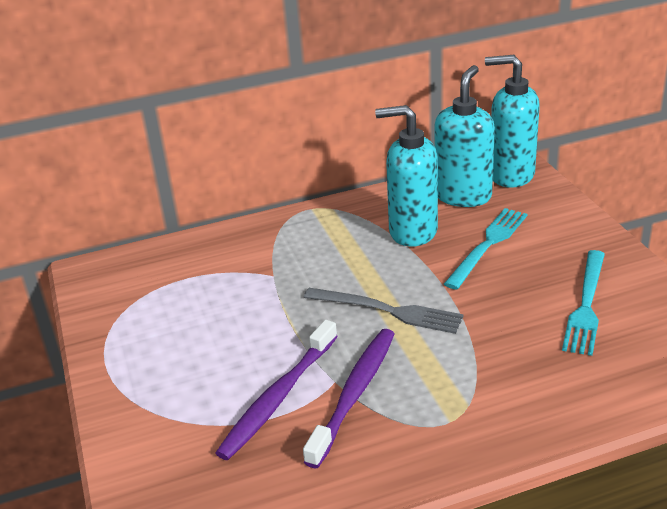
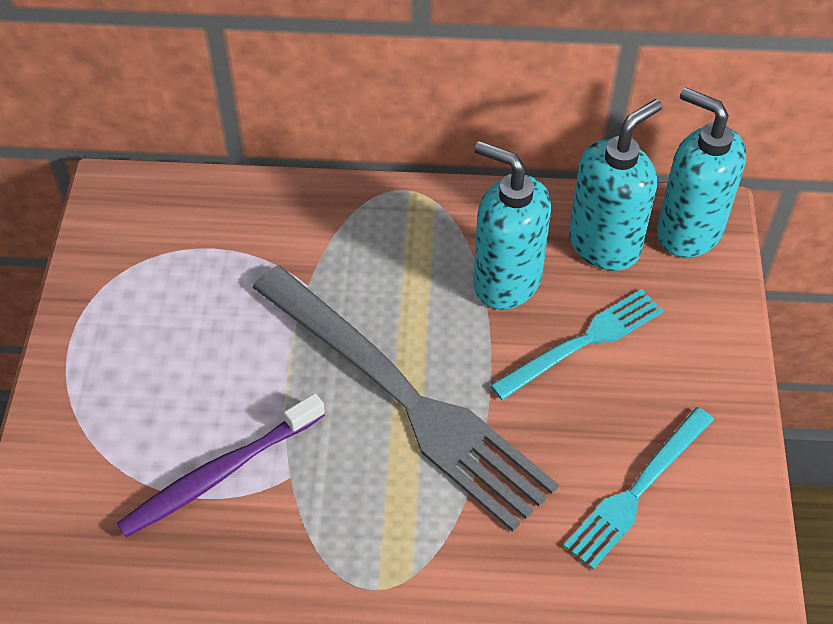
camera: 20 degrees right, 20 degrees up
purple toothbrush [303,329,394,468] -> none
grey fork [304,288,464,334] -> grey fork [252,265,559,532], size x1.88

